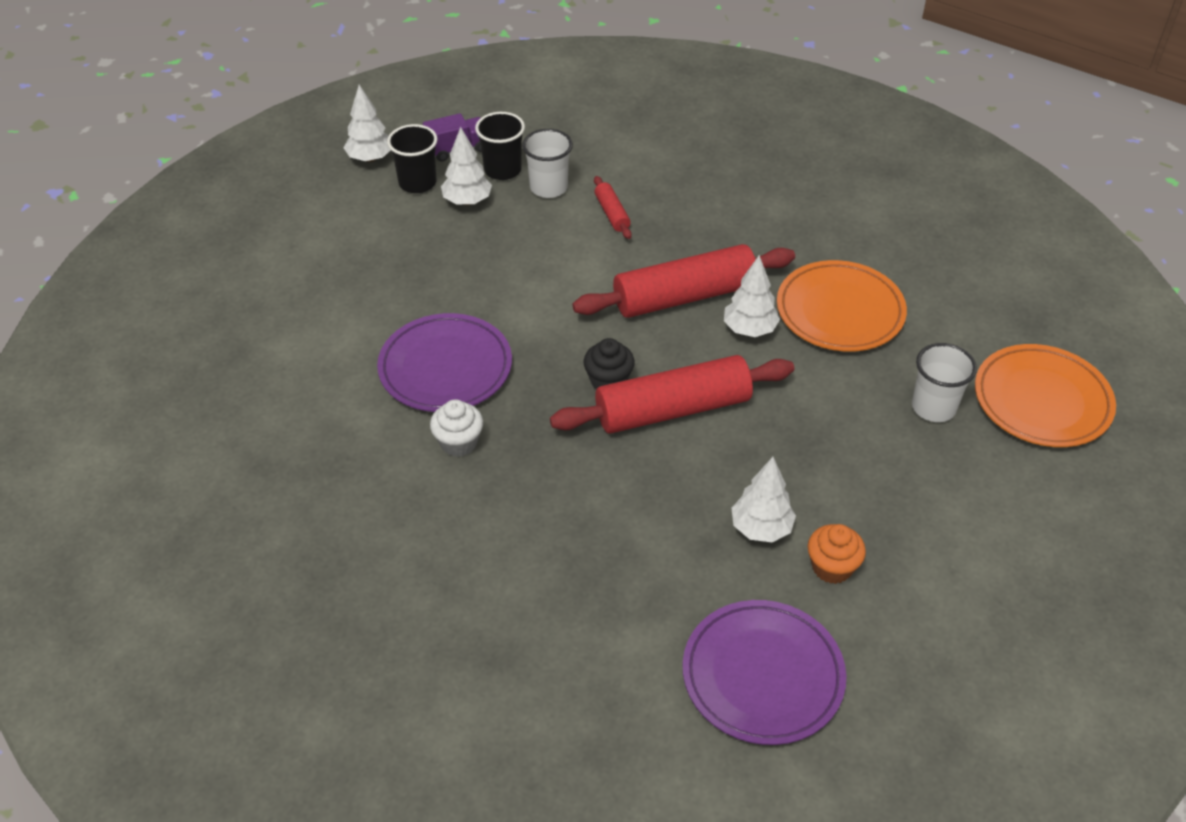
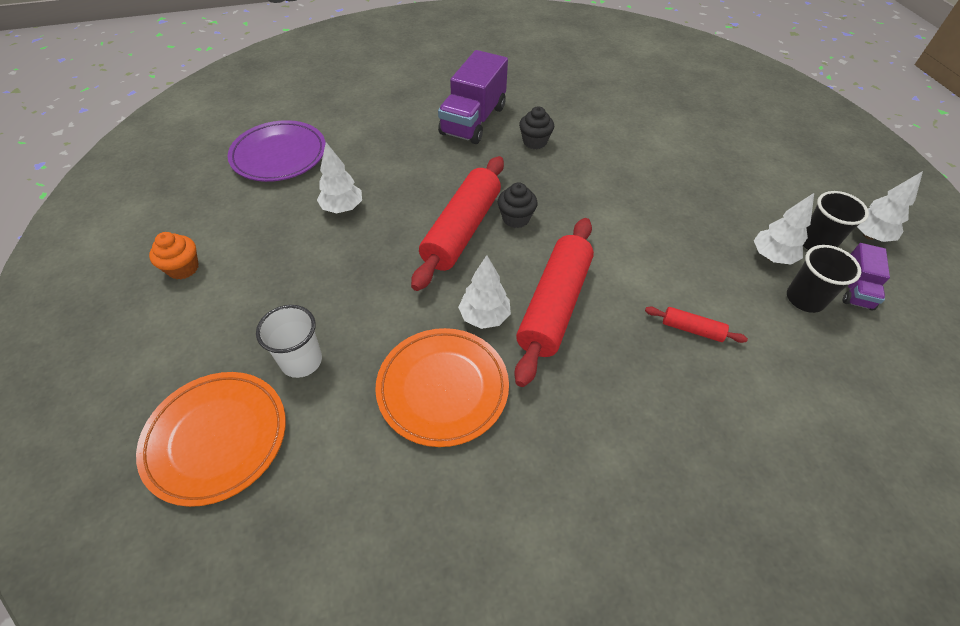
camera: 130 degrees right, 5 degrees up
purple plate [377,313,512,412] -> none
white cupcake [430,399,483,457] -> black cupcake [519,106,554,149]
white cup [522,129,573,198] -> none
orange cupcake [808,524,866,584] -> orange cupcake moved to [149,232,199,279]
none -> purple truck [438,50,508,144]

